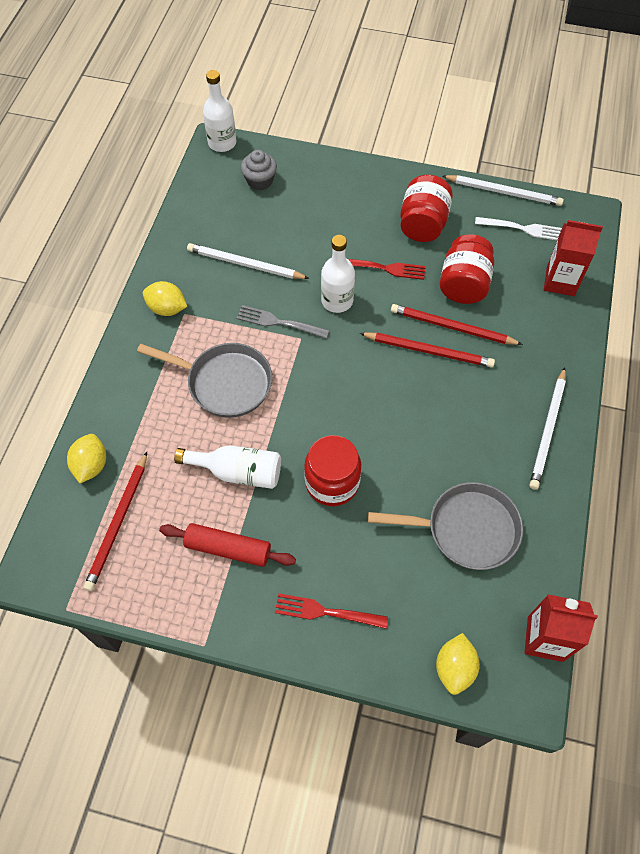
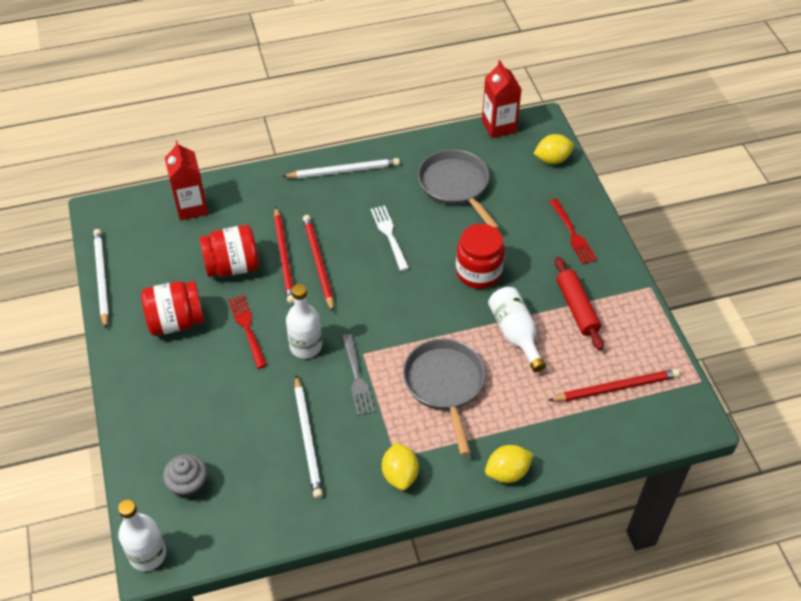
camera: 120 degrees left, 10 degrees down
yellow lemon [67,434,106,483] -> yellow lemon moved to [485,445,533,483]
white fork [475,217,562,240] -> white fork moved to [371,205,409,271]

